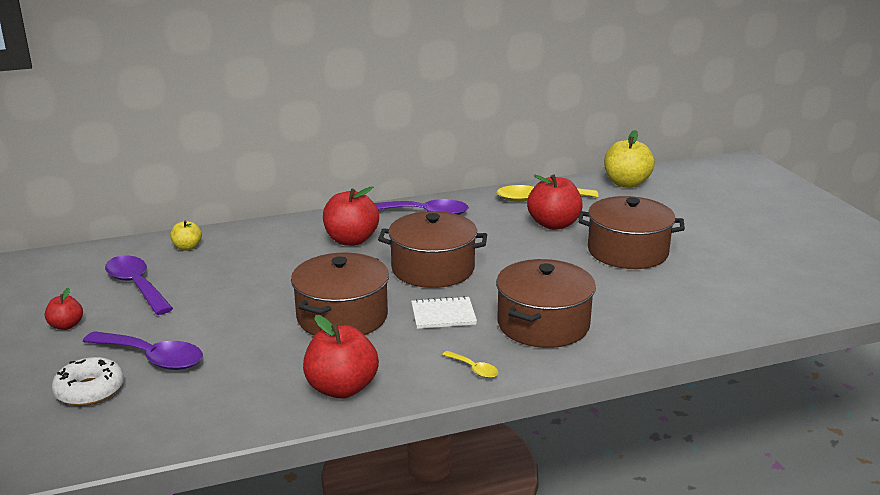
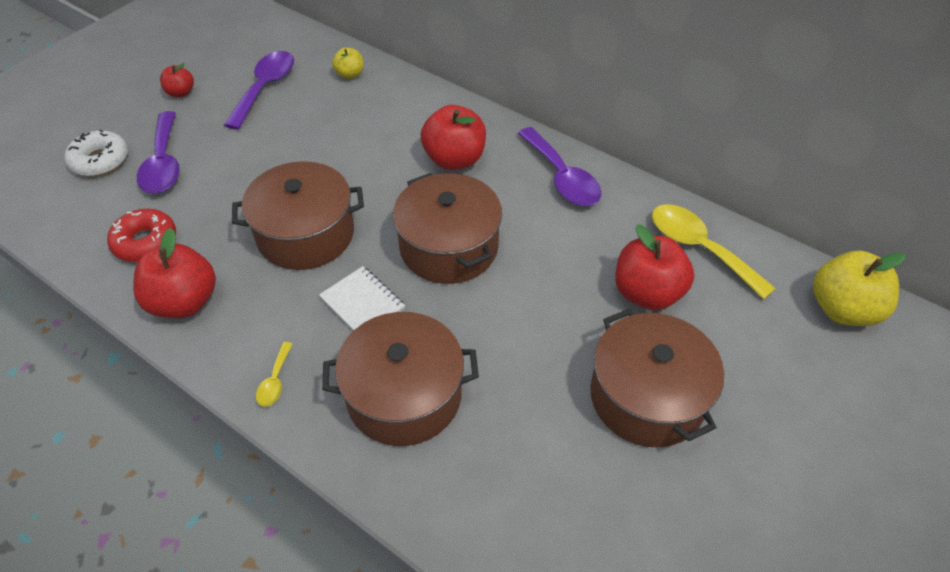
camera: 55 degrees right, 25 degrees up
none -> red donut [107,209,176,262]

